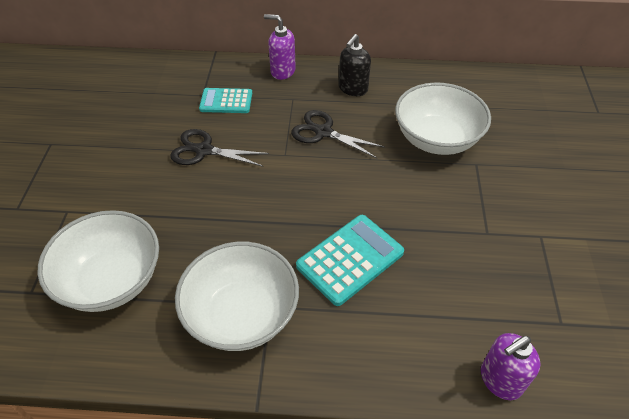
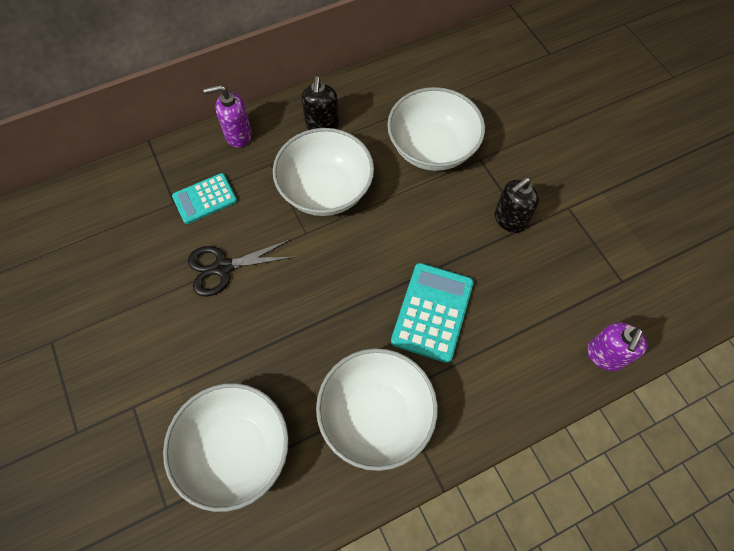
camera: 30 degrees left, 15 degrees up
black scissors [291,110,385,158] -> white bowl [273,128,374,216]
none -> black soap dispenser [495,178,539,233]

